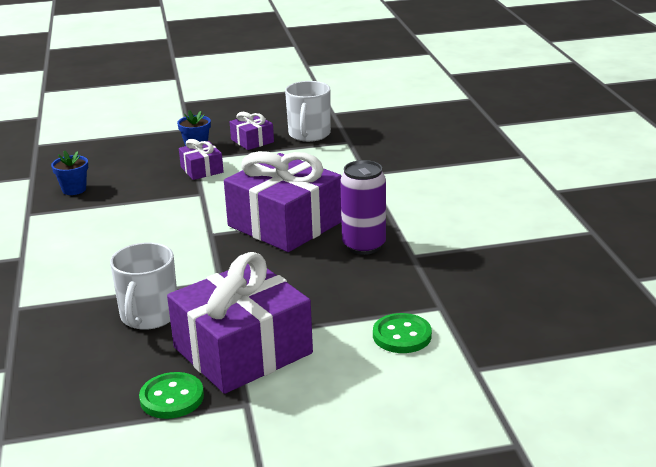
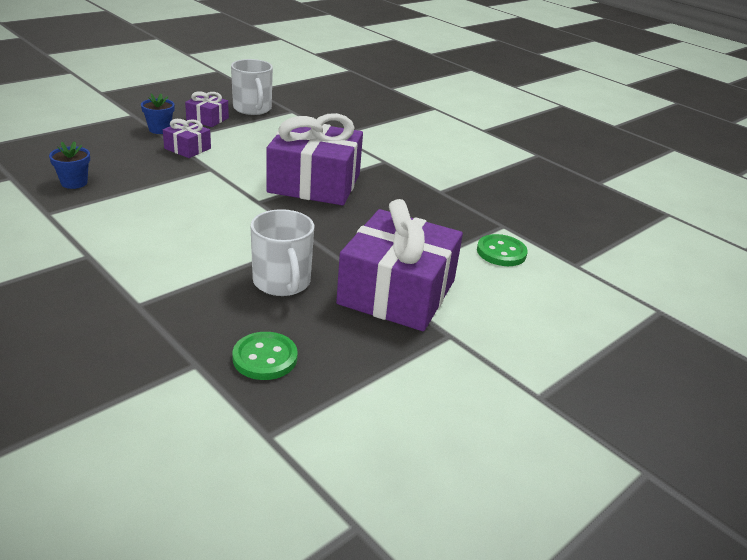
camera: 35 degrees left, 5 degrees up
green button [139,372,204,419] -> green button moved to [232,332,297,380]
purple can [340,160,386,255] -> none

